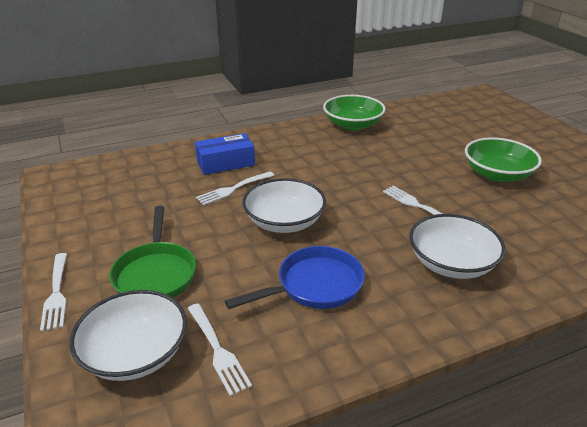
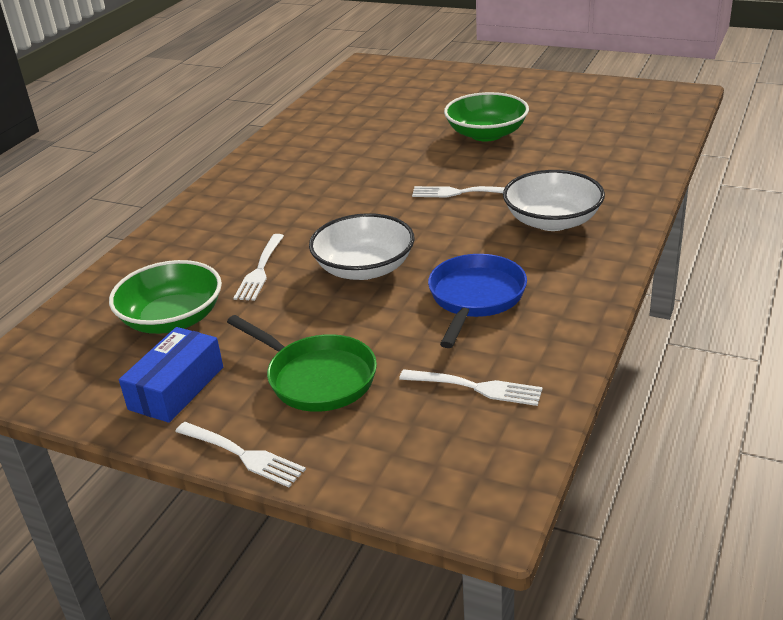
camera: 40 degrees left, 0 degrees up
white bowl [69,290,187,381] -> none
blue box [195,133,255,175] -> blue box moved to [119,327,223,423]
green bowl [323,95,386,131] -> green bowl moved to [109,260,222,334]

